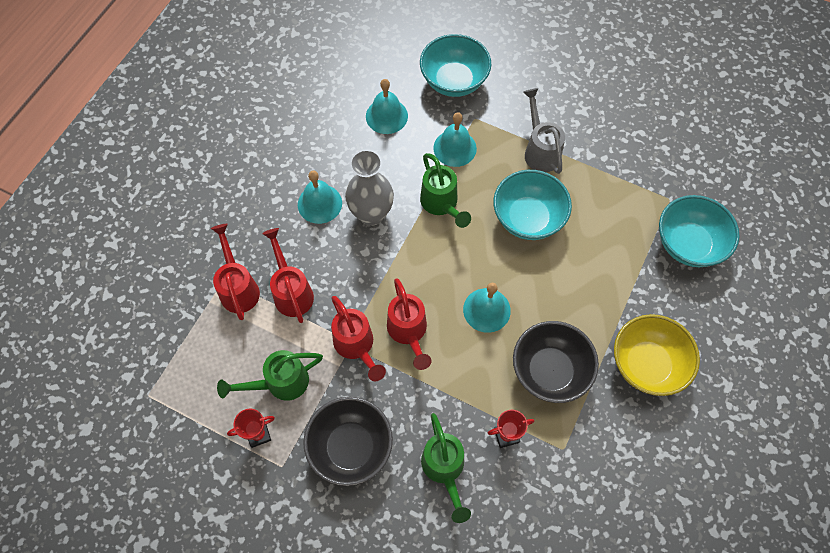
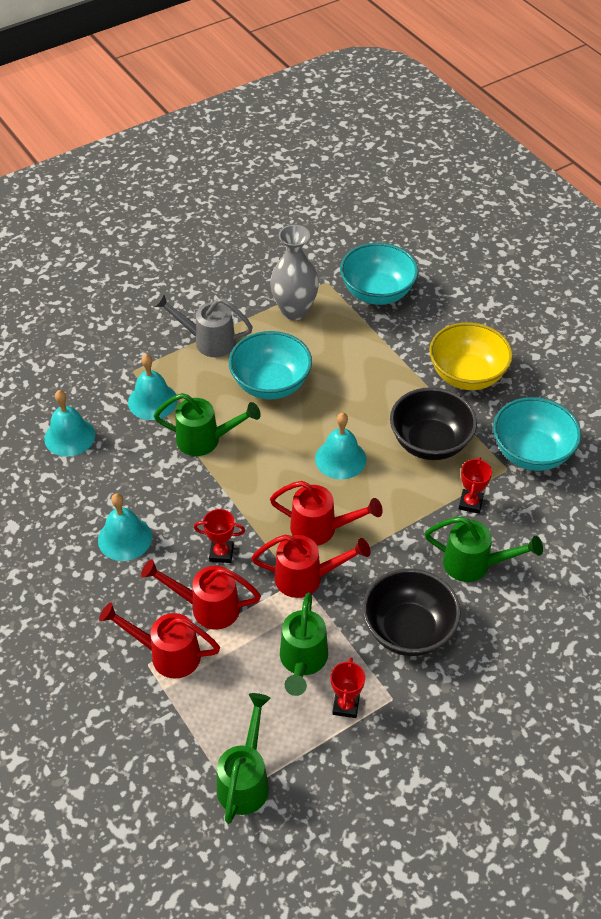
camera: 60 degrees left, 15 degrees down
grey vase [345,149,394,226] -> grey vase moved to [270,225,319,320]
turquoise bowl [420,34,491,97] -> turquoise bowl moved to [493,397,581,471]
none -> red trophy [194,509,245,563]
none -> green watering can [217,693,271,824]

